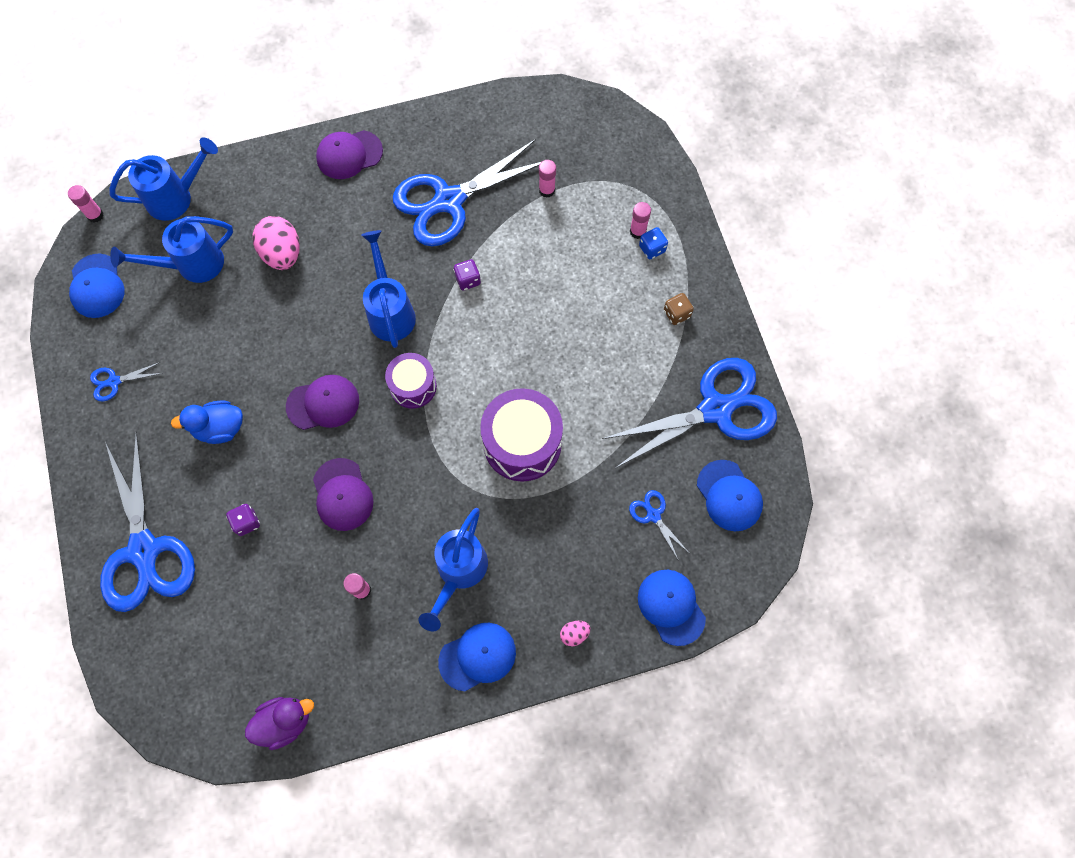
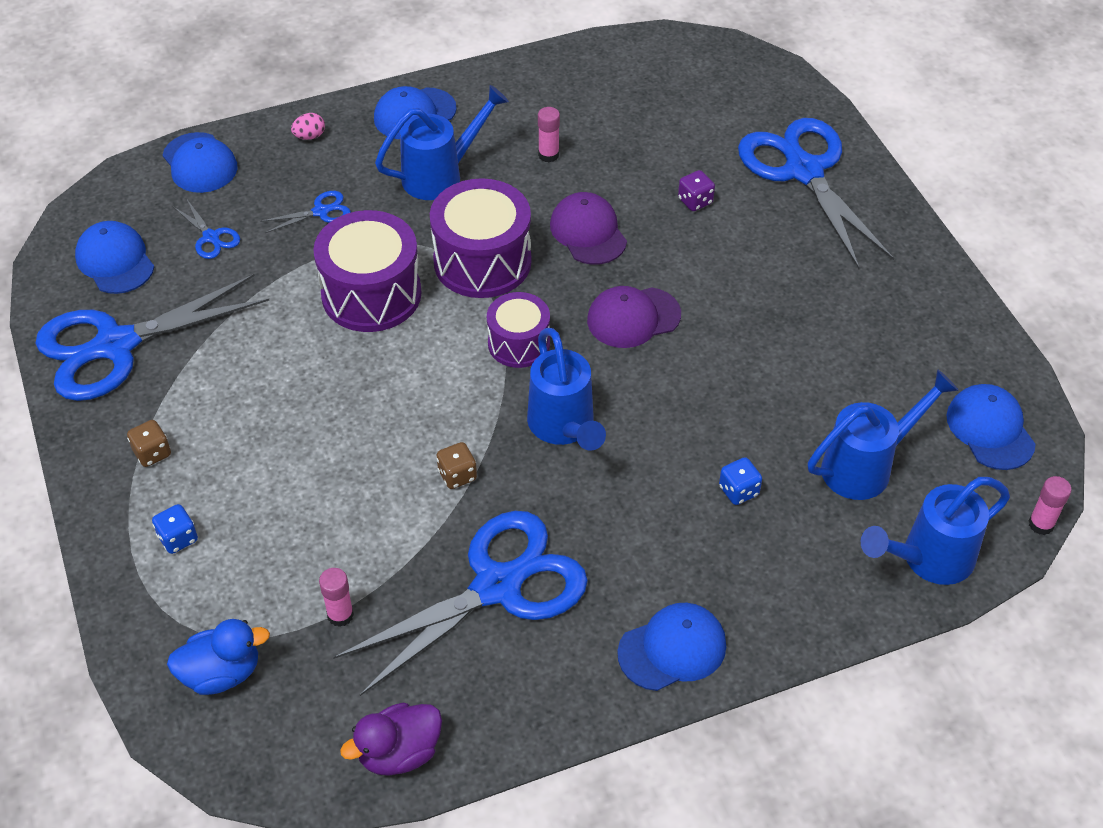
camera: 175 degrees right, 20 degrees down
blue scissors [90,362,162,401] -> blue scissors moved to [260,191,351,233]
blue duck [171,400,243,444] -> blue duck moved to [167,619,270,695]
purple duck [245,697,314,750] -> purple duck moved to [340,703,442,776]
pink egg [253,216,300,270] -> blue dice [719,457,762,505]
purple cap [316,130,383,179] -> blue cap [617,603,726,691]
blue watering can [418,508,488,631] -> blue watering can turned 45 degrees clockwise [375,85,509,200]
purple dice [454,259,481,291] -> brown dice [436,442,477,489]
pink glue stick [630,202,651,239] -> none
none -> purple drum [430,178,532,298]

